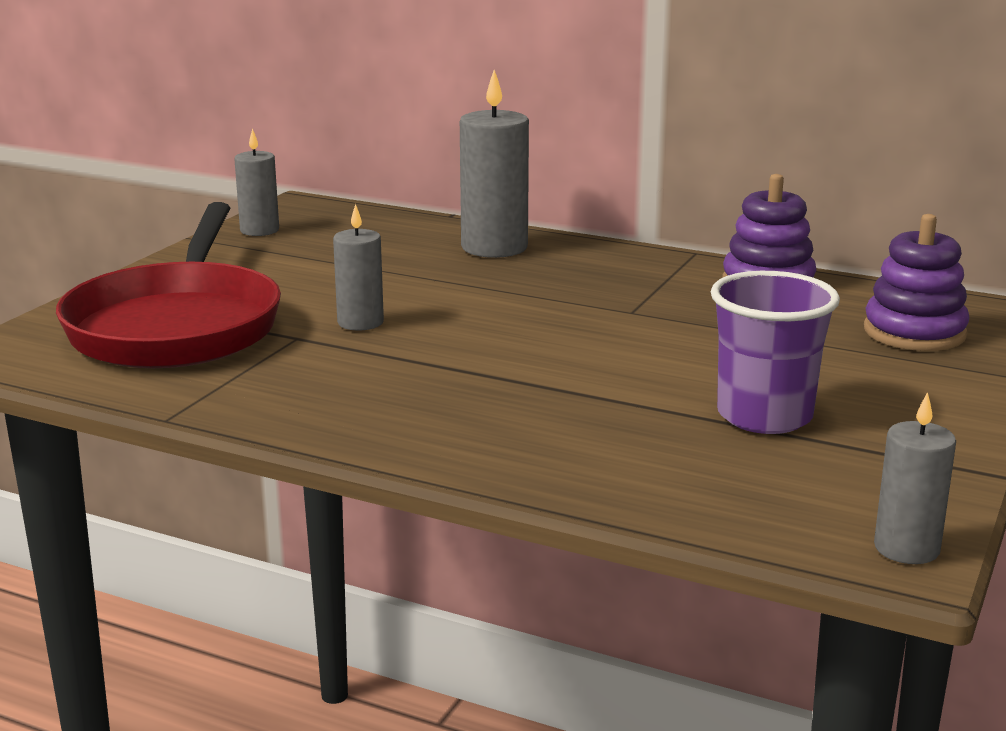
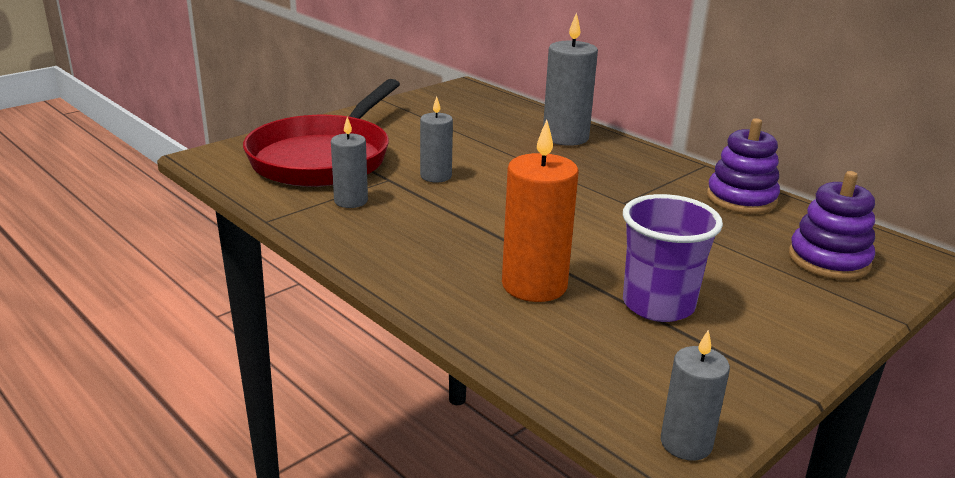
camera: 20 degrees right, 5 degrees up
grey candle [234,128,279,236] -> grey candle moved to [331,117,368,208]
none -> orange candle [502,120,579,302]

